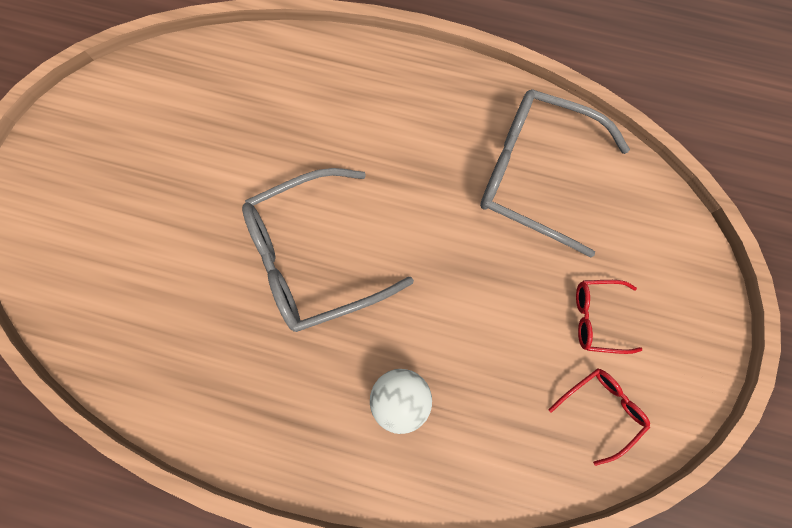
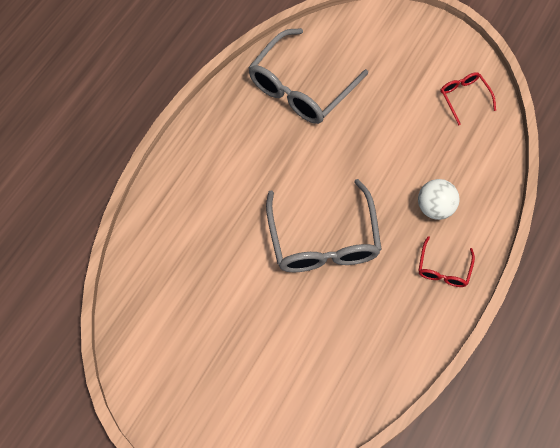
camera: 75 degrees left, 10 degrees down
red glasses [576,280,642,354] -> red glasses moved to [418,236,475,287]

